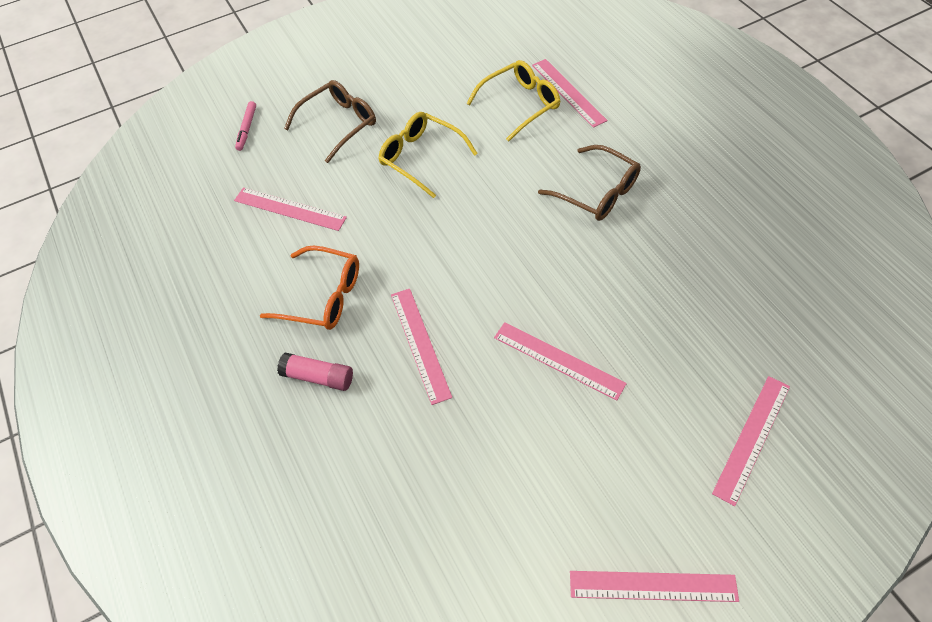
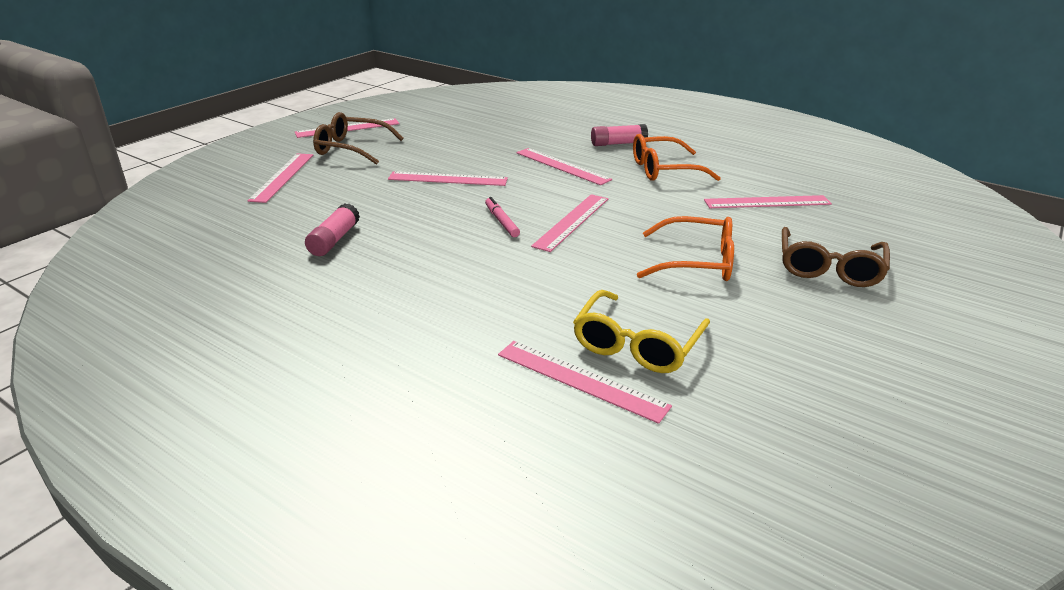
camera: 150 degrees right, 25 degrees down
pink marker [235,101,256,151] -> pink marker moved to [485,197,520,237]
yellow glasses [378,112,478,198] -> orange glasses [637,216,734,281]
brown glasses [538,145,641,221] -> brown glasses moved to [313,112,404,165]
none -> pink glue stick [305,204,360,256]
none -> pink ruler [531,194,608,252]

